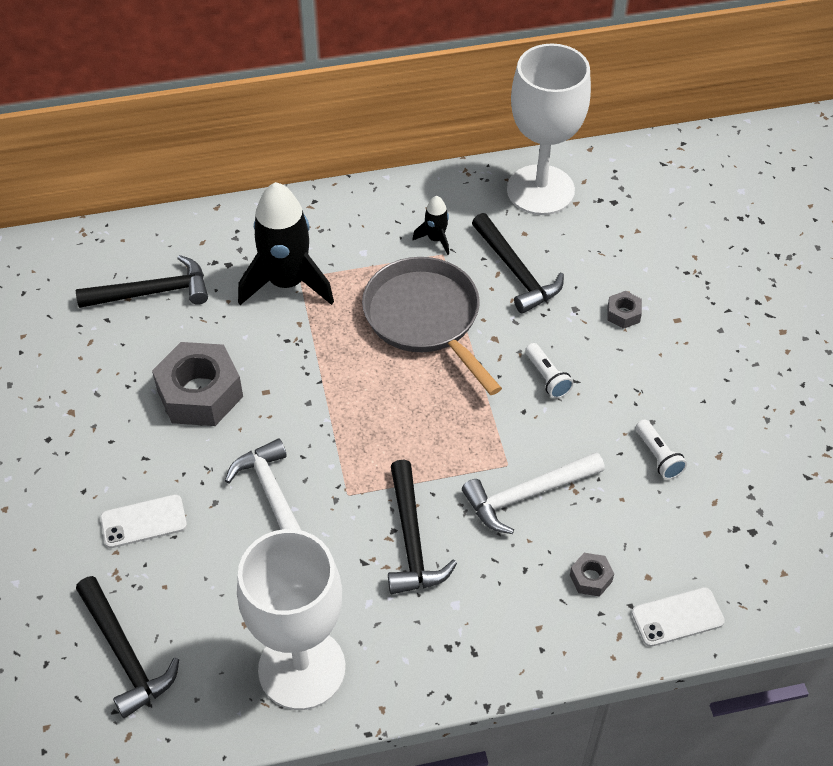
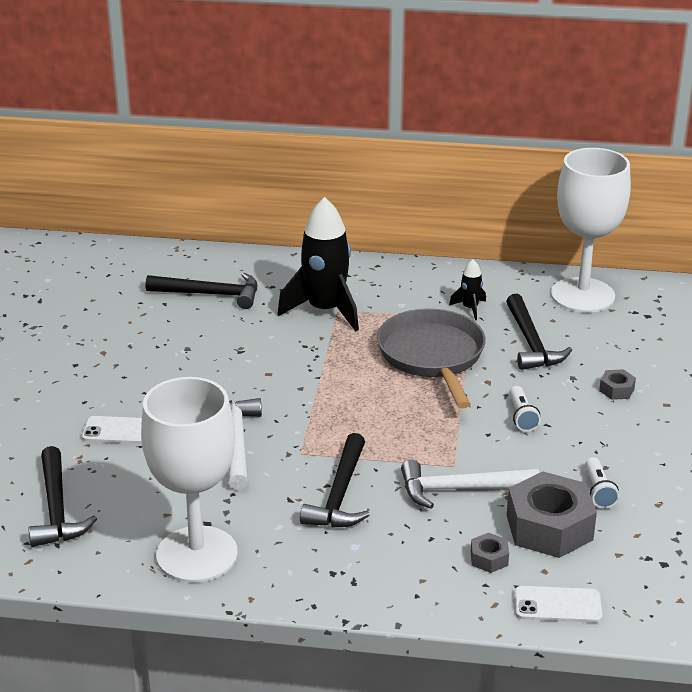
camera: 20 degrees right, 20 degrees down
grey nut [152,342,243,426] -> grey nut moved to [507,471,597,558]

